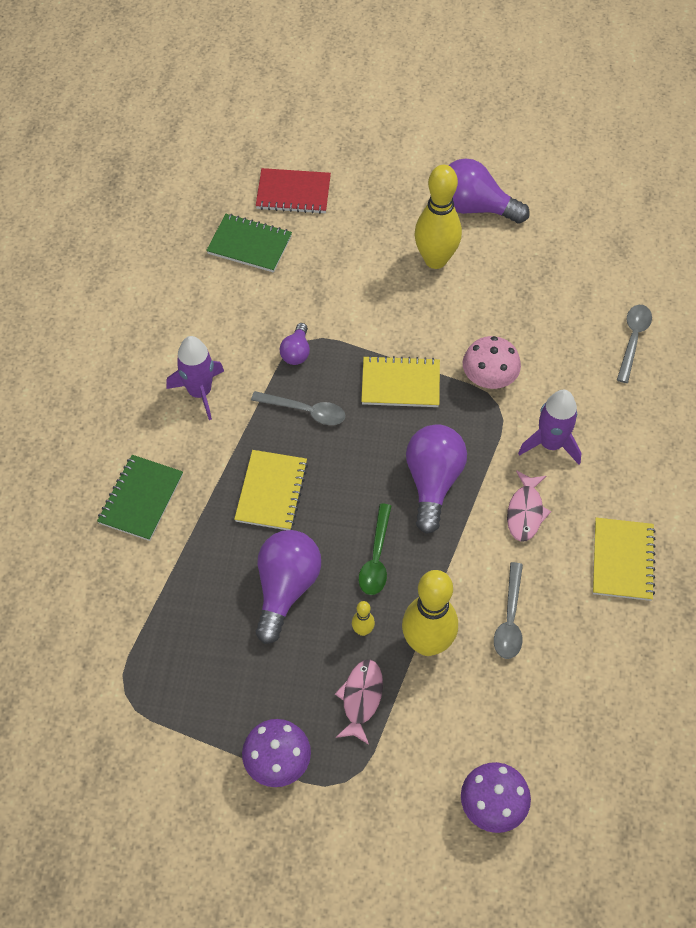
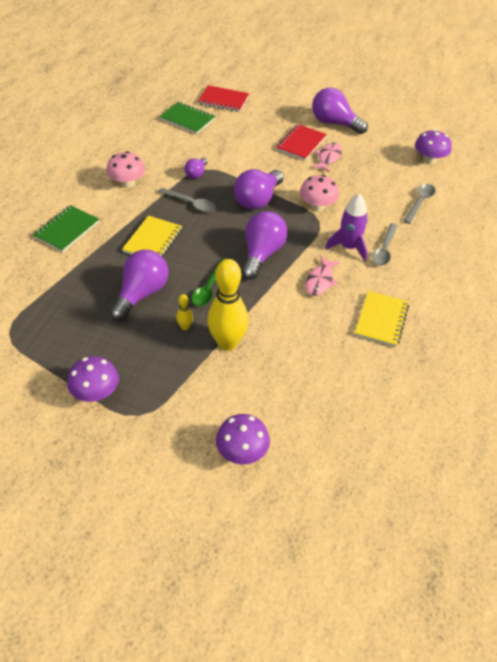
camera: 10 degrees right, 10 degrees down
purple rocket [166,336,224,420] -> pink mushroom [106,151,145,188]
pink fish [335,660,383,745] -> pink fish moved to [312,142,342,172]
yellow notebook [361,355,440,407] -> purple light bulb [234,169,284,210]
yellow bowling pin [415,165,462,269] -> red notebook [276,124,327,160]
grey spoon [494,562,523,659] -> grey spoon moved to [371,223,398,266]
none -> purple mushroom [415,129,452,165]

